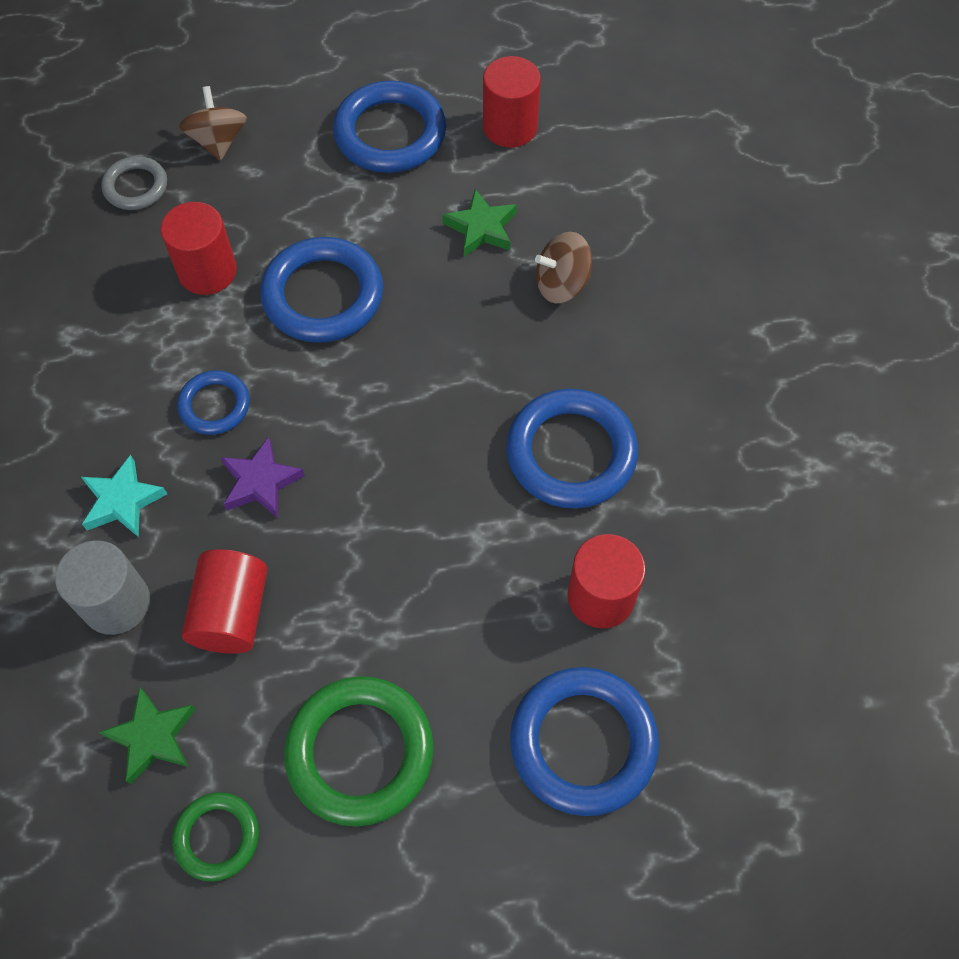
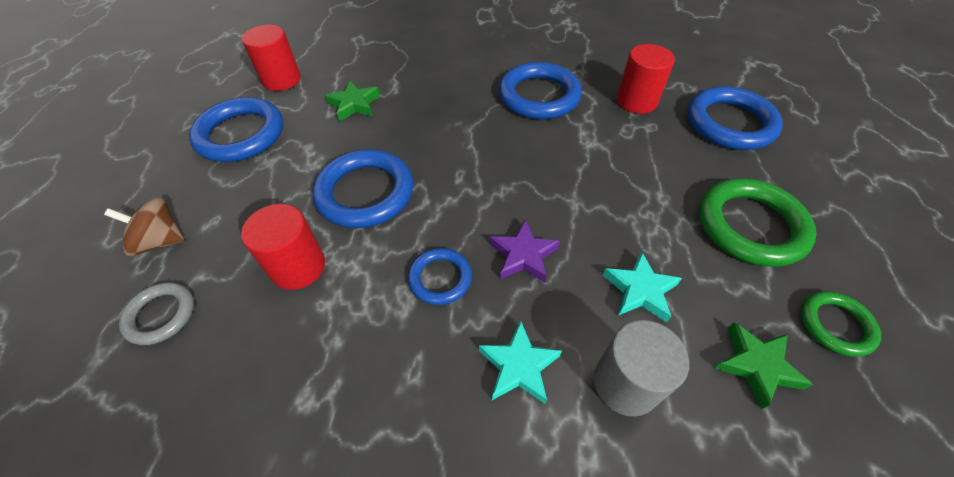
camera: 75 degrees left, 10 degrees down
red cylinder [182,549,268,654] -> turquoise star [602,252,682,322]
brown spinning top [535,232,592,303] -> none

